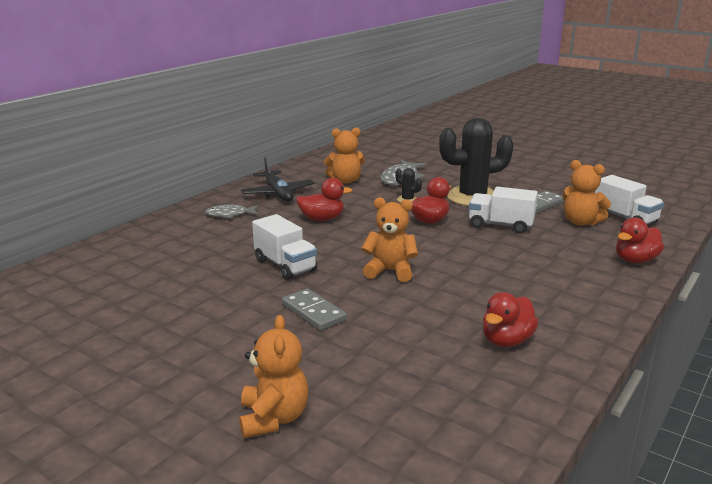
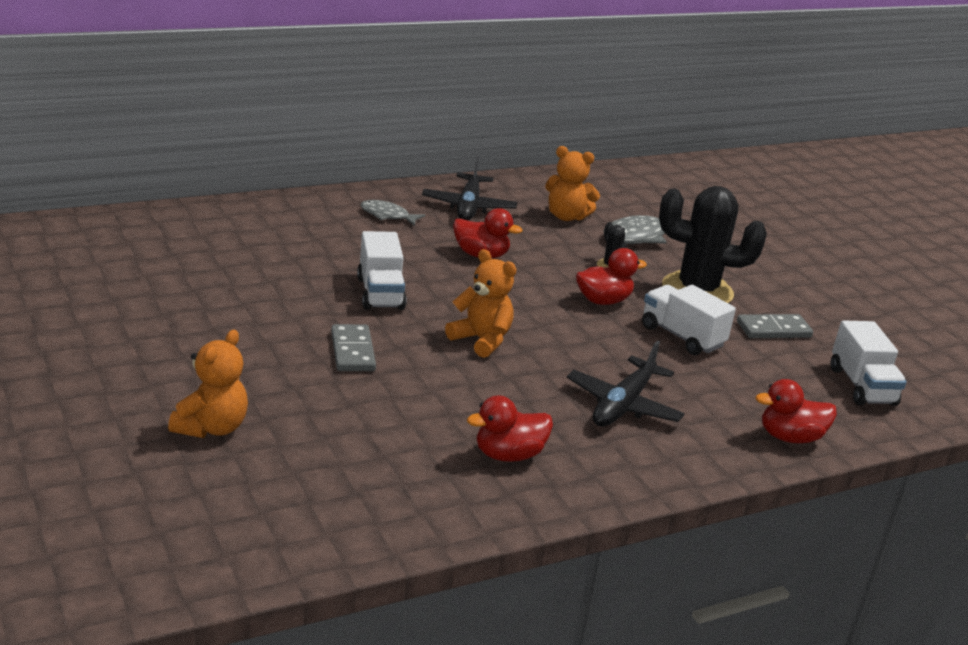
camera: 25 degrees right, 5 degrees up
orange teddy bear [562,160,611,226] -> none
none -> black plane [567,340,685,426]

